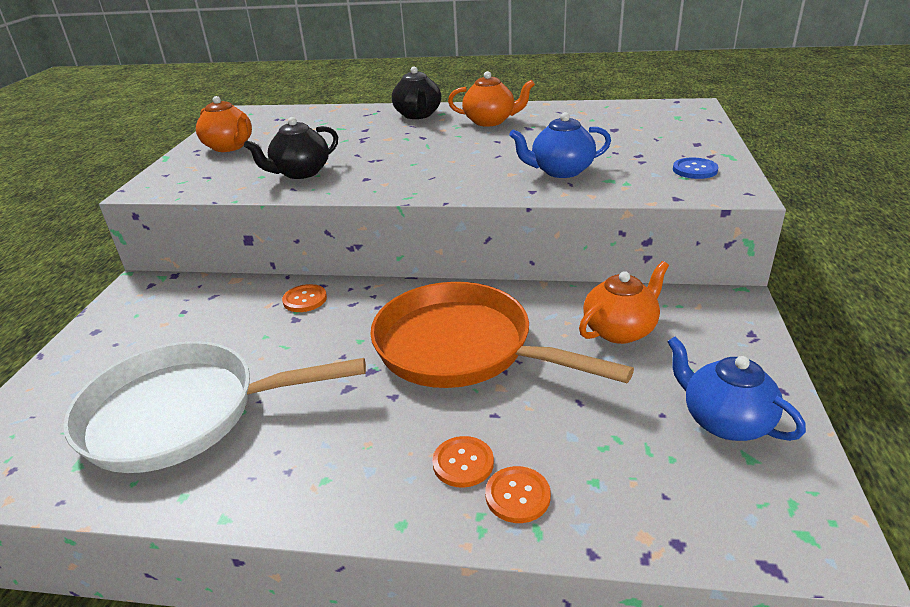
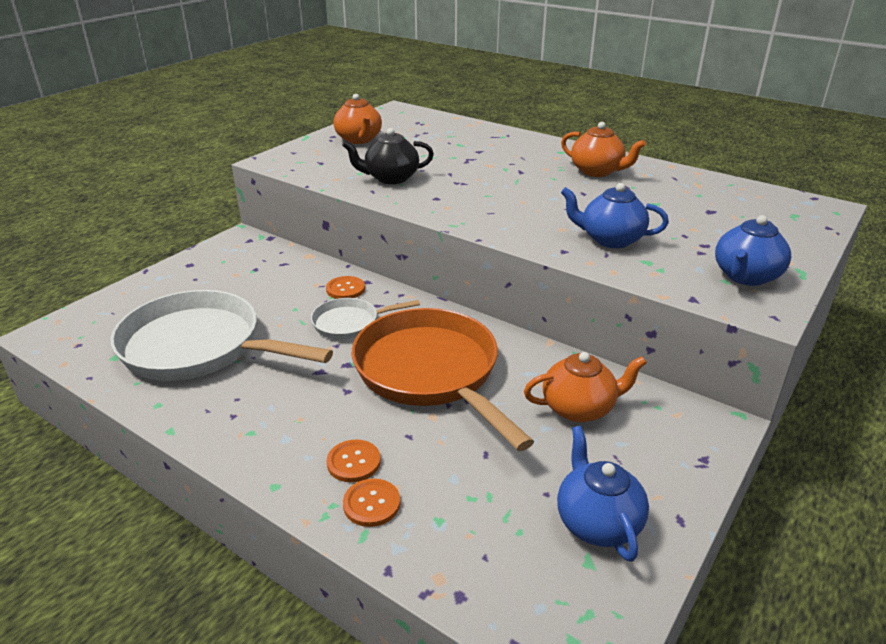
camera: 25 degrees right, 0 degrees up
black teapot [392,67,441,119] -> none
blue button [673,158,719,179] -> blue teapot [715,215,791,286]
none -> white pan [311,298,420,340]

